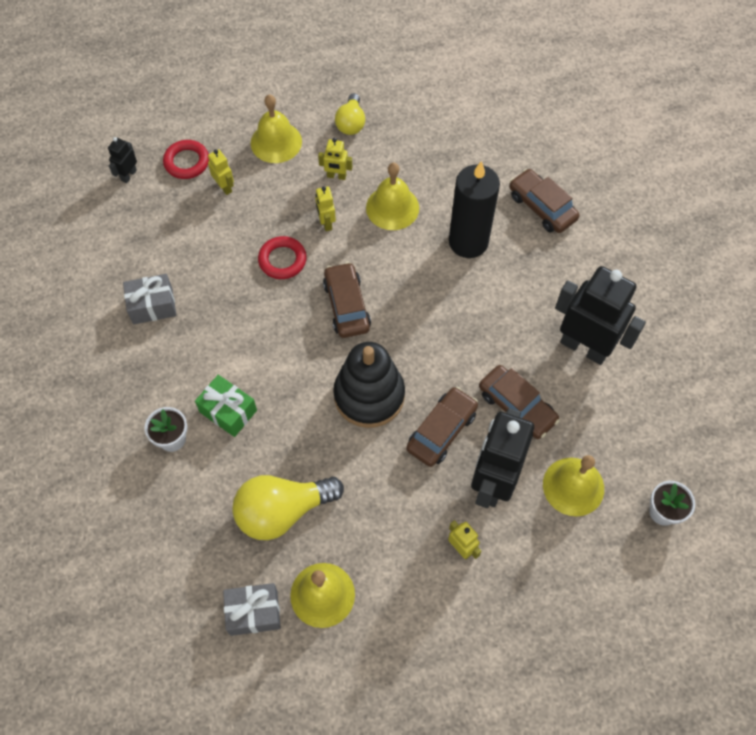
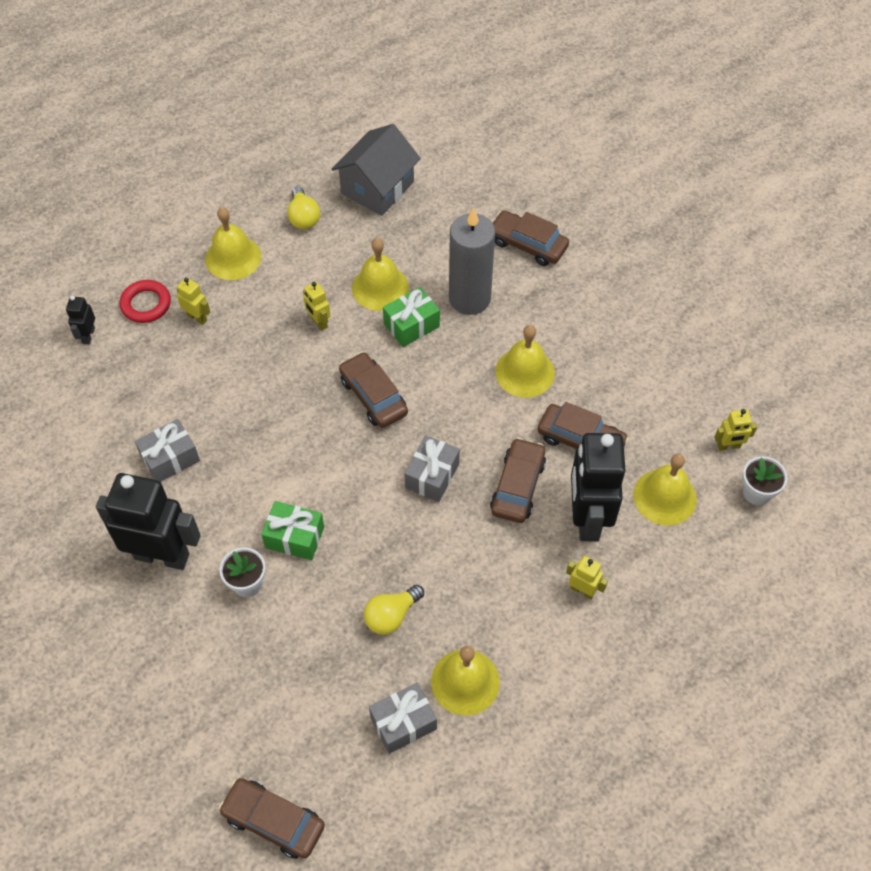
camera: 20 degrees left, 5 degrees down
yellow light bulb [232,475,344,540] -> yellow light bulb [364,585,424,635], size x0.59
red ring [258,236,307,279] -> none
yellow robot [318,138,352,180] -> yellow robot moved to [714,409,757,451]
black stacking toy [333,342,405,428] -> grey gift [404,435,460,502]
black candle [449,161,500,258] -> grey candle [449,207,495,315]
black robot [555,266,646,365] -> black robot moved to [96,473,201,570]
none -> brown car [219,778,325,859]
none -> grey house [332,124,421,216]
none -> green gift [383,287,440,347]
none -> yellow bell [495,325,555,398]

